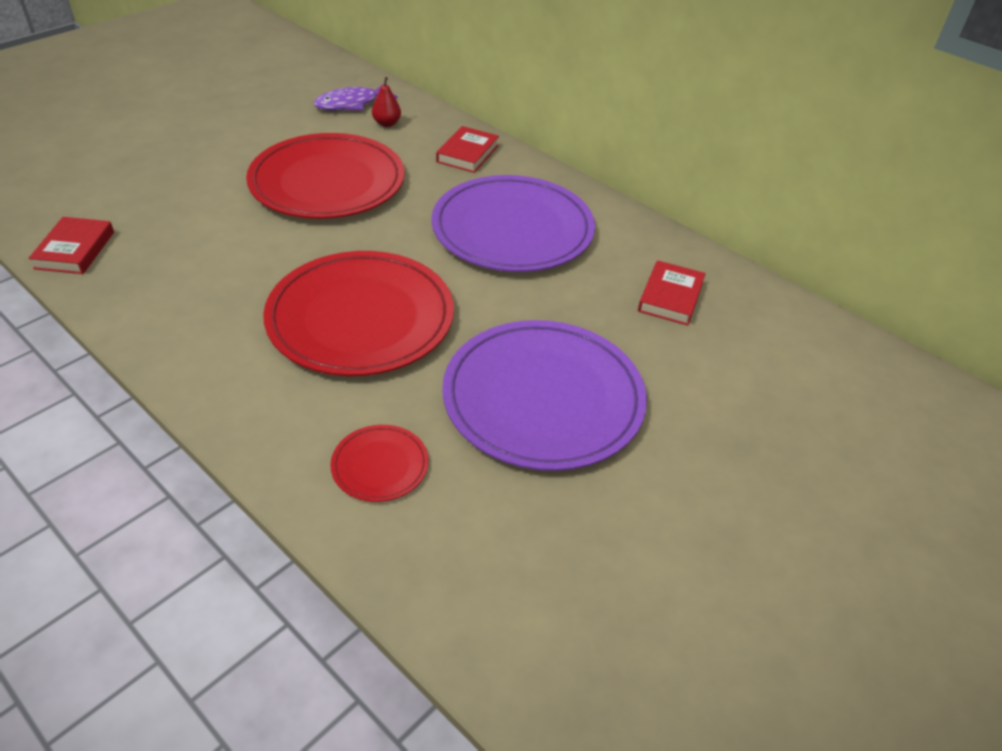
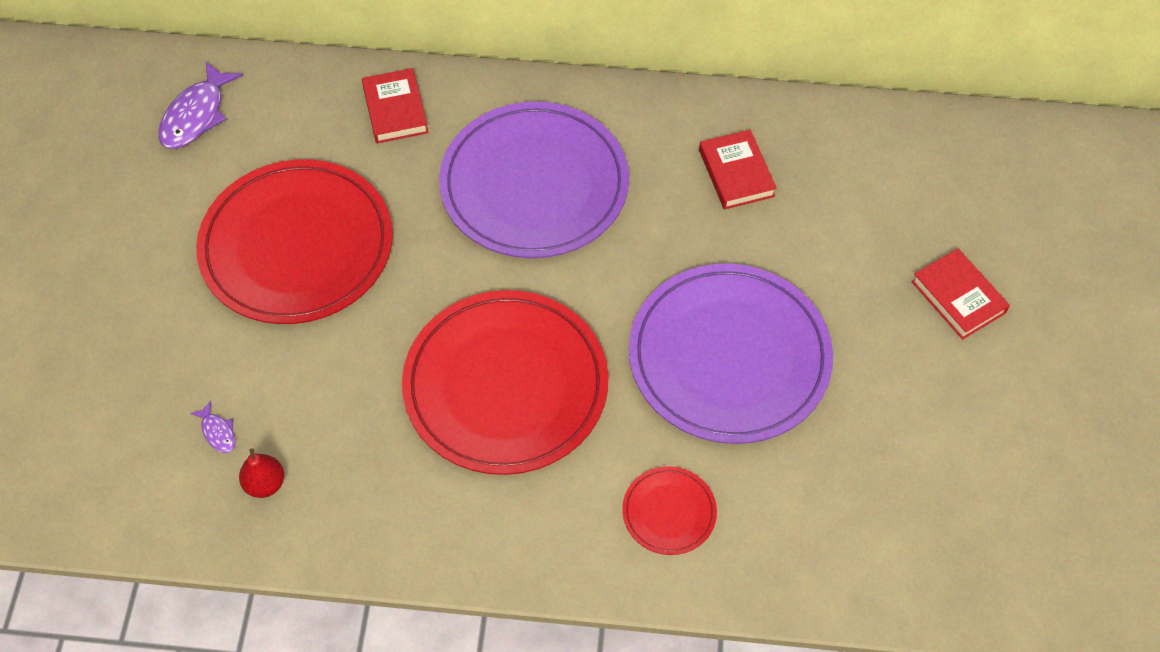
camera: 35 degrees left, 15 degrees up
red book [29,217,114,274] -> red book moved to [911,248,1010,340]
red pear [372,77,401,127] -> red pear moved to [239,448,284,498]
none -> purple fish [190,401,236,453]

